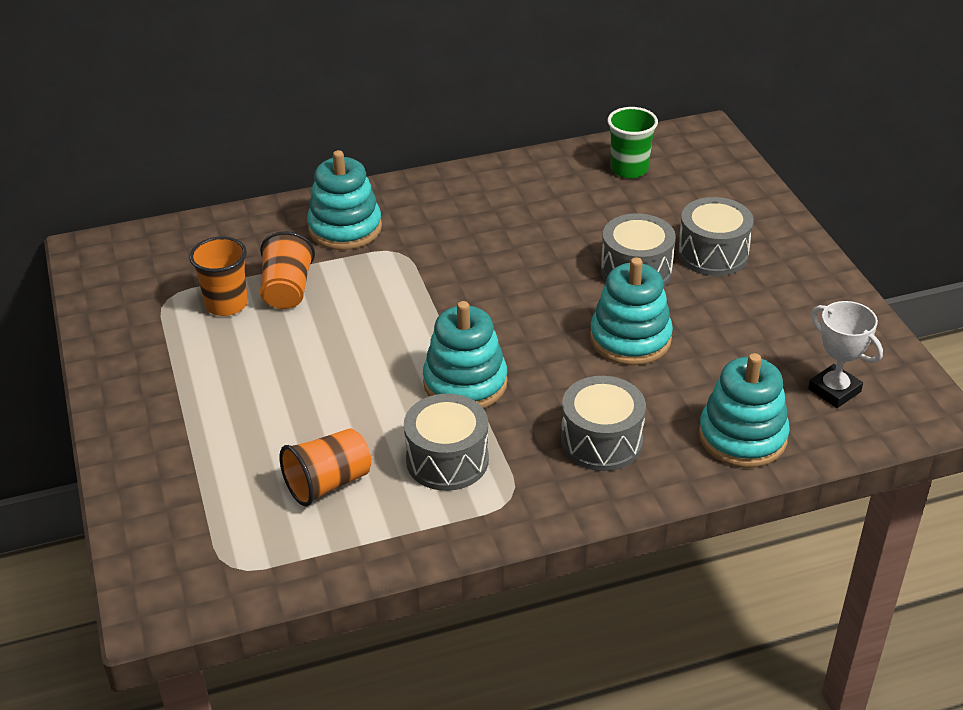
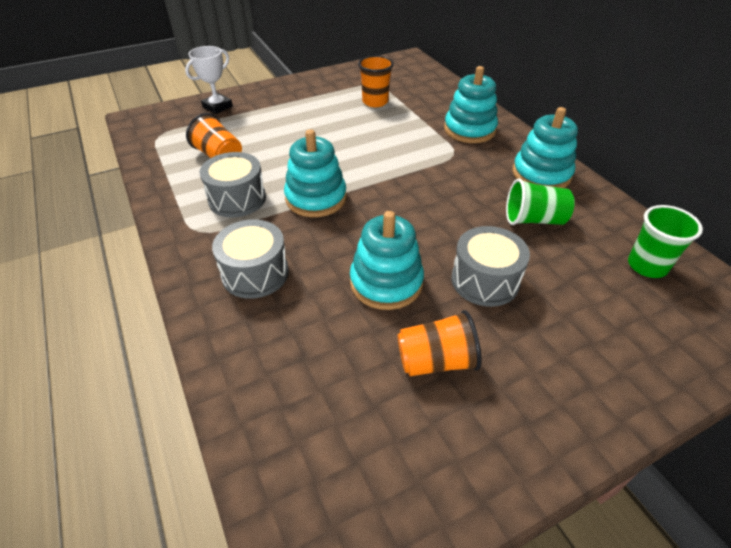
camera: 80 degrees right, 5 degrees up
orange cup [260,231,315,309] -> orange cup moved to [397,310,481,376]
grey drum [678,197,754,276] -> none
turquoise stacking toy [699,353,790,468] -> turquoise stacking toy moved to [512,107,578,188]
white trophy [808,301,883,408] -> white trophy moved to [185,46,233,114]
none -> green cup [506,178,575,225]

